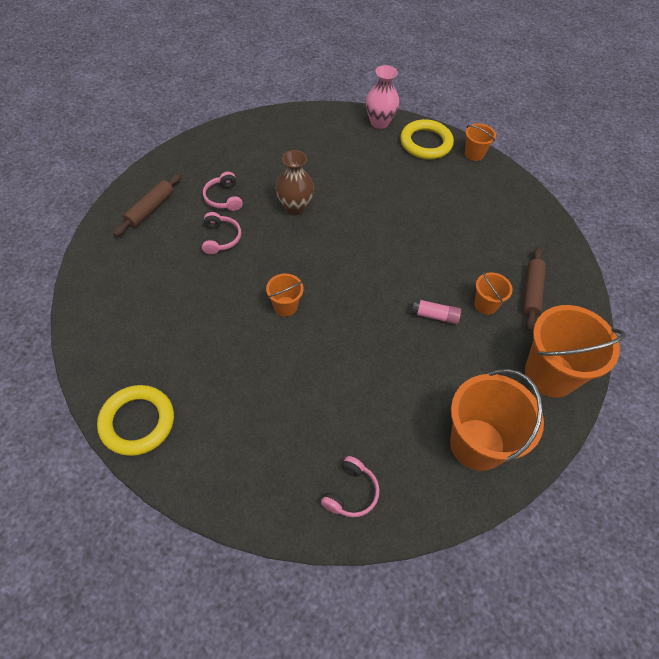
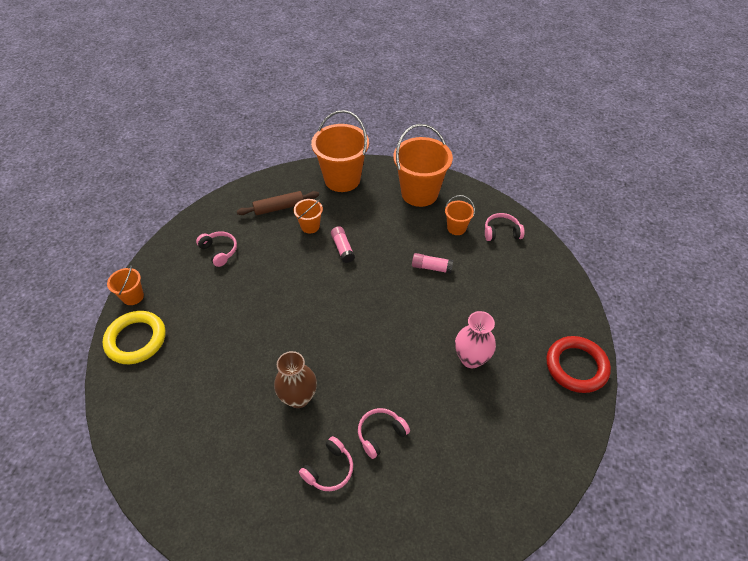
camera: 120 degrees left, 5 degrees down
yellow ring [97,385,174,456] -> red ring [546,336,611,393]
brown rolling pin [113,173,182,236] -> none
orange bucket [266,274,304,317] -> orange bucket moved to [445,195,475,235]
pink vase [366,65,400,129] -> pink vase moved to [455,311,496,368]
none -> pink headphones [196,231,237,267]
none -> pink glue stick [412,253,454,274]

